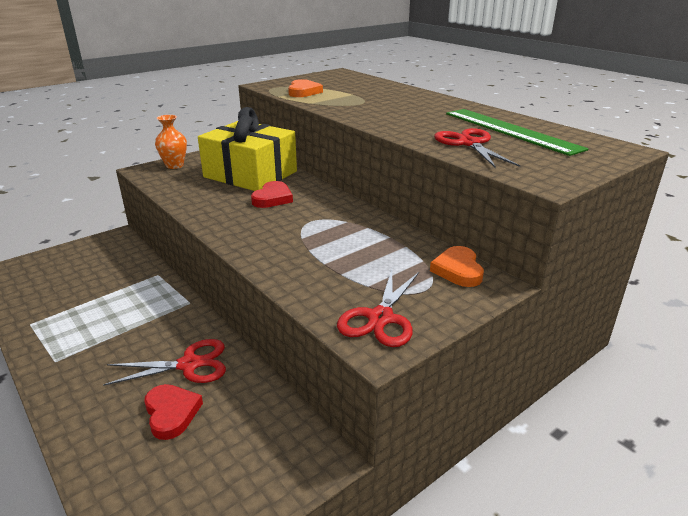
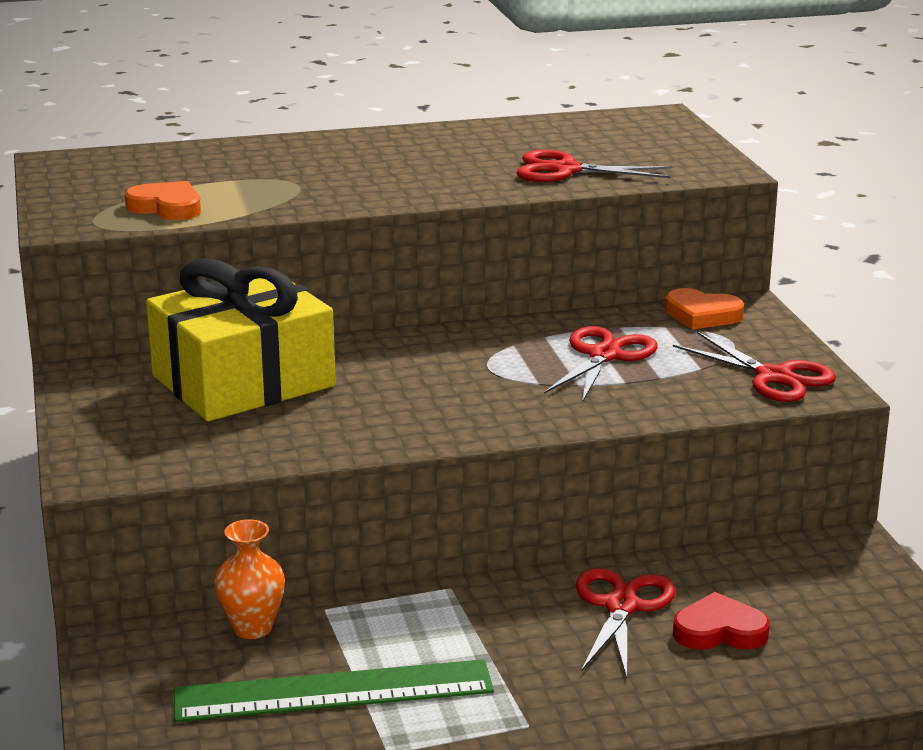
camera: 65 degrees left, 5 degrees down
orange vase [155,115,187,169] -> orange vase moved to [214,519,285,639]
red heart [251,181,293,208] -> none
green ruler [446,109,588,156] -> green ruler moved to [174,659,494,722]
none -> red scissors [544,326,658,403]

